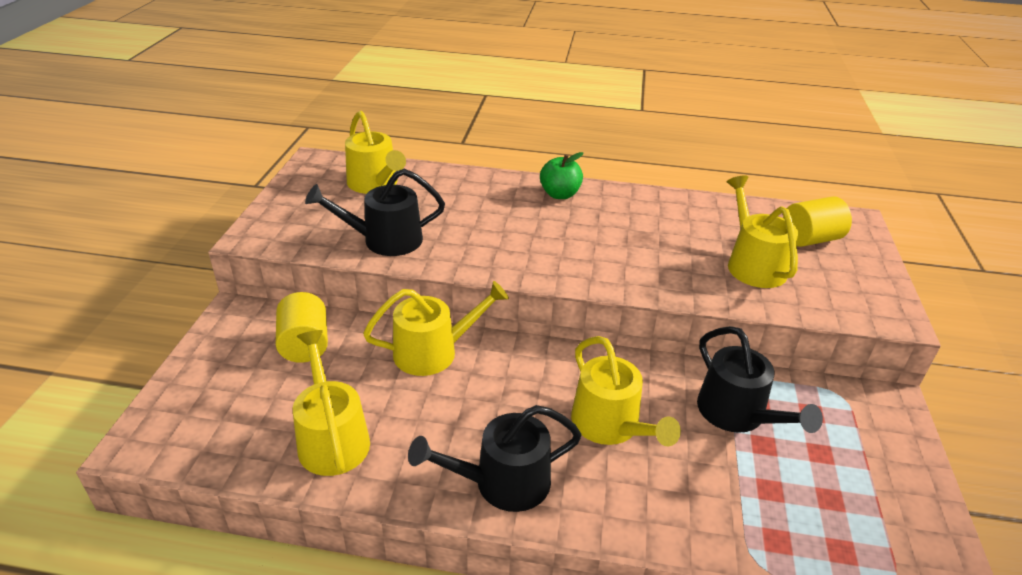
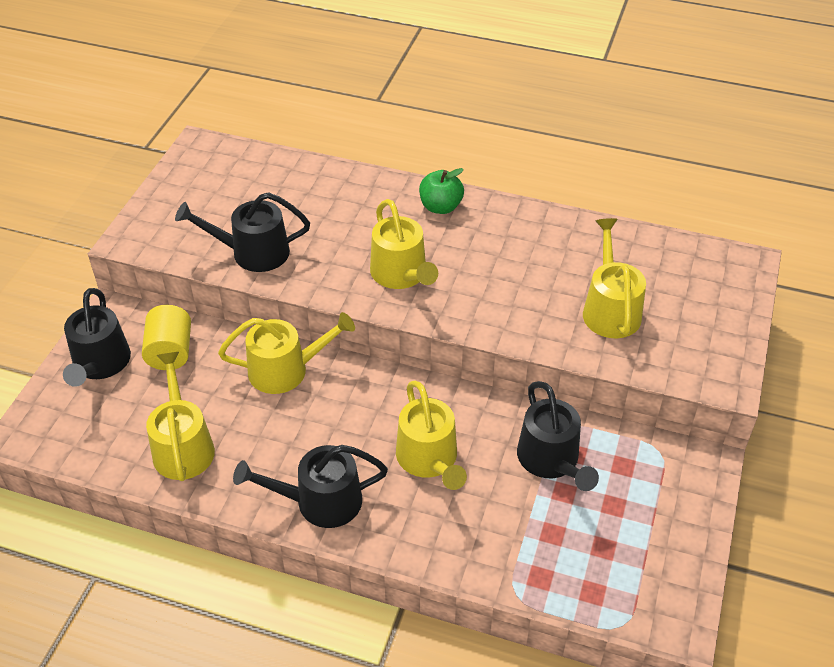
camera: 10 degrees right, 10 degrees up
yellow watering can [345,111,406,194] -> yellow watering can moved to [370,199,438,289]
yellow cylinder [783,196,852,247] -> none
none -> black watering can [63,288,131,387]

